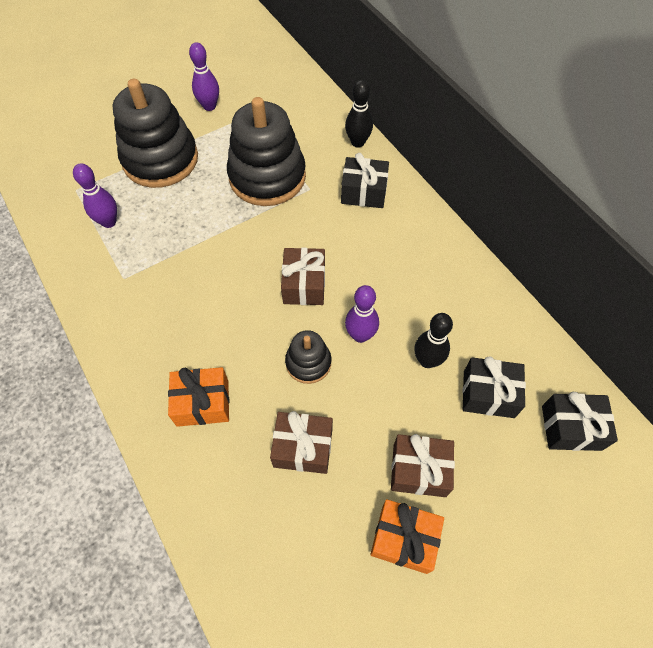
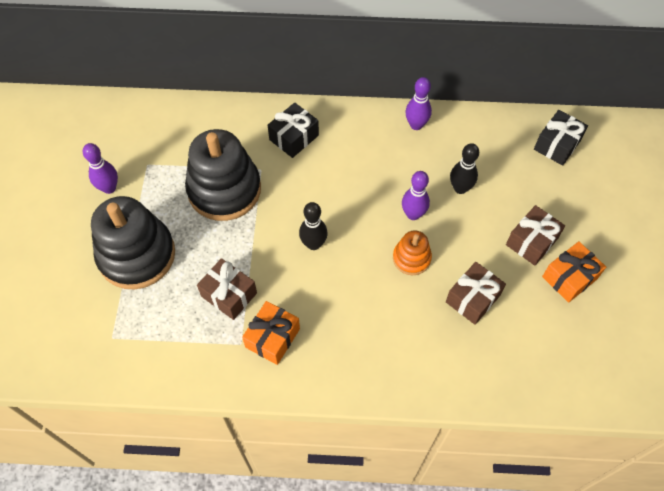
camera: 55 degrees left, 0 degrees up
purple bowling pin [73,163,117,228] -> purple bowling pin moved to [405,77,432,130]
orange gift [168,367,229,427] -> orange gift moved to [242,301,300,365]
brown gift [281,248,325,305] -> brown gift moved to [197,258,257,320]
black stacking toy [285,330,331,384] -> orange stacking toy [393,231,432,275]
black bowling pin [345,80,373,148] -> black bowling pin moved to [299,202,328,250]
black gift [463,356,526,418] -> none

